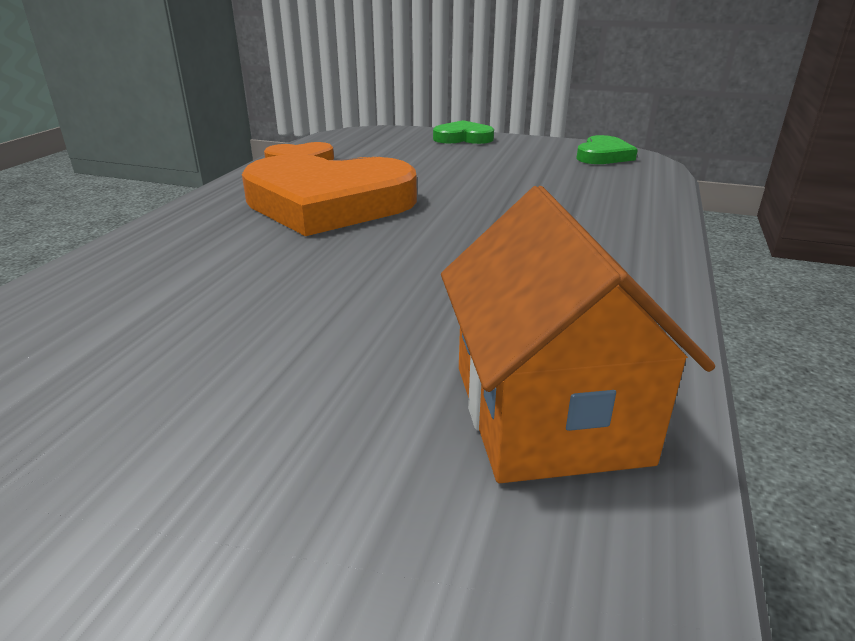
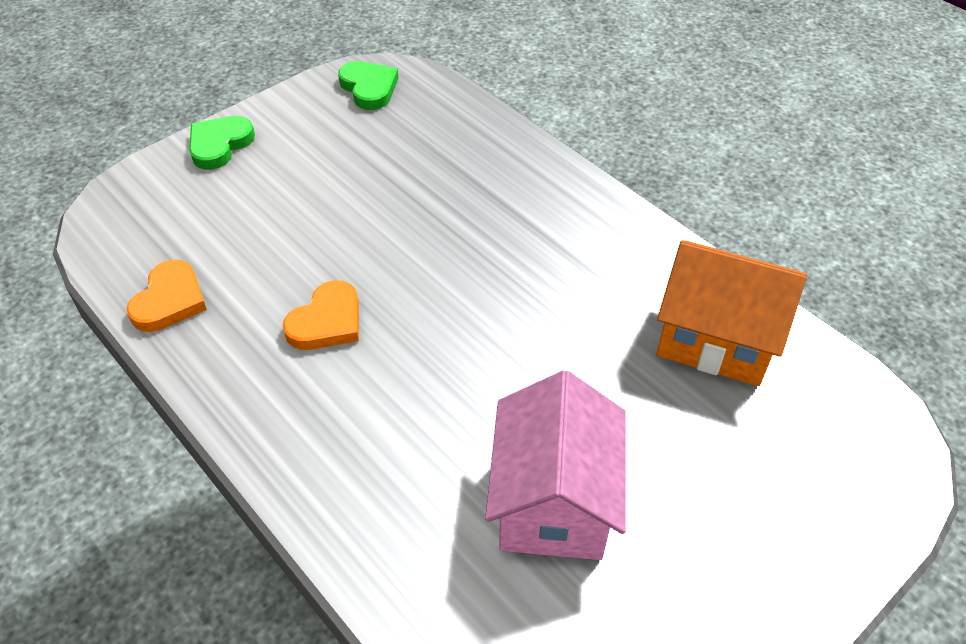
camera: 60 degrees left, 20 degrees up
orange heart [242,154,417,236] -> orange heart [283,280,359,350], size x0.47
none -> pink house [485,370,626,560]

